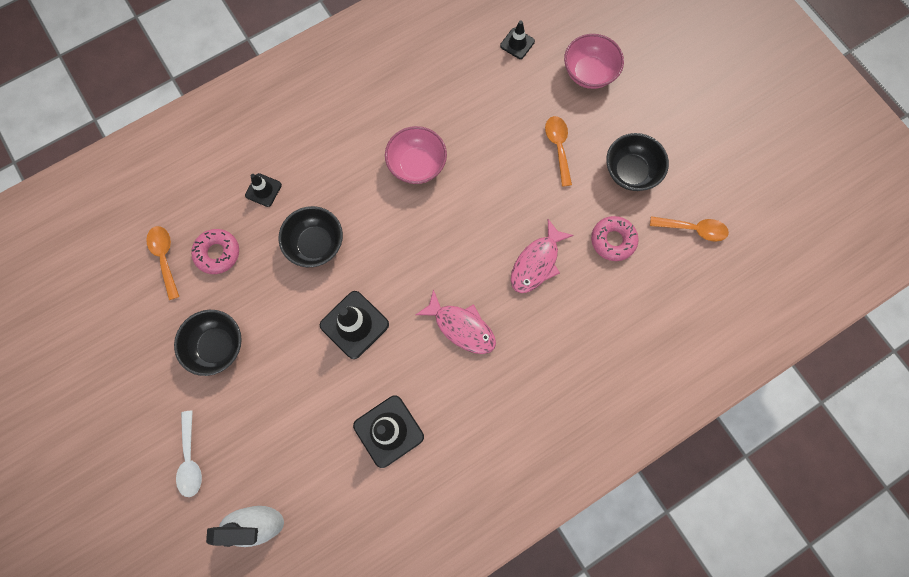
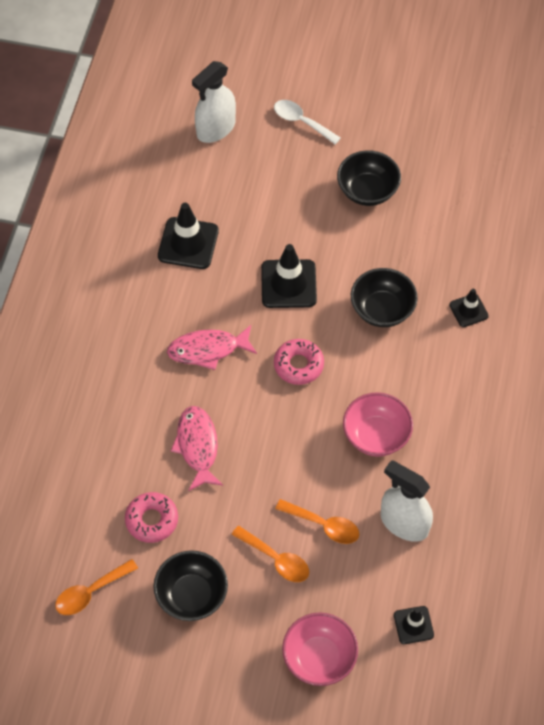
camera: 135 degrees right, 15 degrees down
orange spoon [146,226,179,300] -> orange spoon moved to [275,499,359,544]
pink donut [191,229,239,274] -> pink donut moved to [274,339,324,385]
none -> white spray bottle [381,460,433,542]

